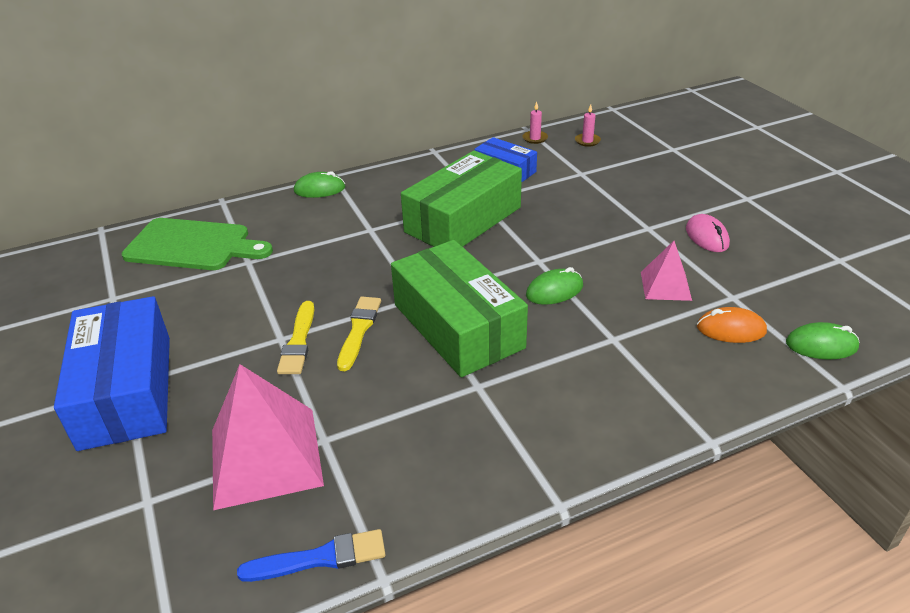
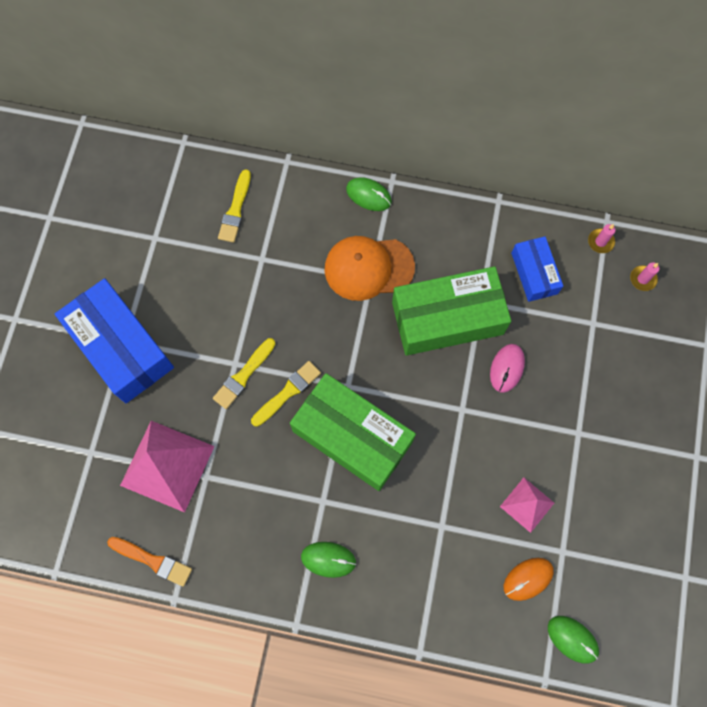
camera: 35 degrees right, 35 degrees up
blue box [54,296,170,451] -> blue box turned 60 degrees counterclockwise [55,278,174,403]
green cutting board [122,218,273,270] -> yellow brush [218,169,251,243]
blue brush [237,529,386,582] -> orange brush [107,537,192,587]
green box [391,240,528,377] -> green box turned 60 degrees counterclockwise [290,373,416,491]
green mouse [526,267,583,305] -> green mouse moved to [301,542,356,578]
pink mouse [686,214,730,252] -> pink mouse moved to [490,344,525,393]
orange mouse [697,307,767,343] -> orange mouse turned 75 degrees counterclockwise [504,558,554,601]
none -> orange cap [324,236,415,301]

